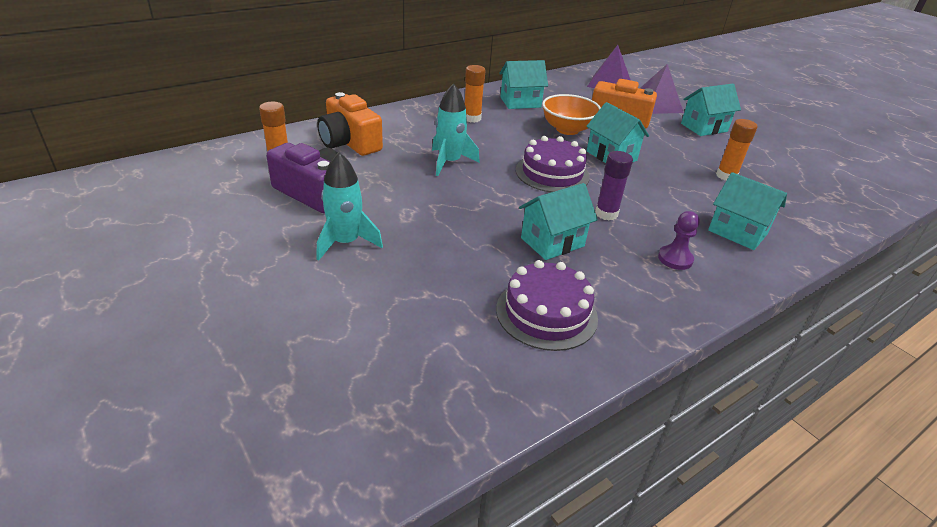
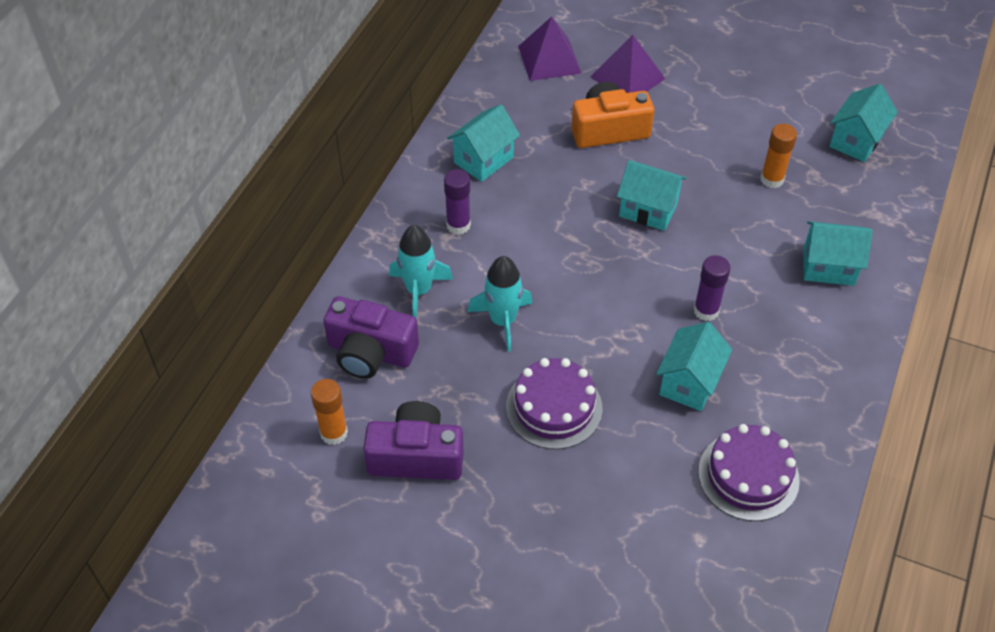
camera: 30 degrees left, 15 degrees up
orange camera [317,92,383,156] -> purple camera [323,296,419,379]
turquoise rocket [317,152,383,261] -> turquoise rocket moved to [389,225,453,319]
orange glue stick [465,65,486,123] -> purple glue stick [444,169,471,235]
purple cake [516,136,590,192] -> purple cake moved to [506,358,602,449]
orange bowl [542,94,601,135] -> none
purple pawn [658,211,700,270] -> none
turquoise house [681,84,741,136] -> turquoise house moved to [829,84,898,162]

